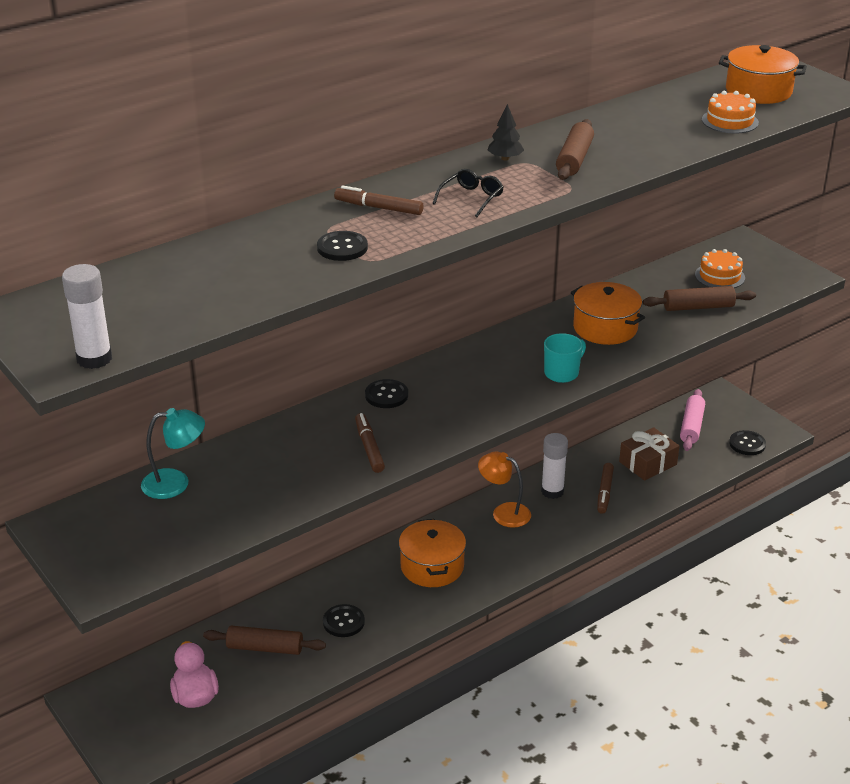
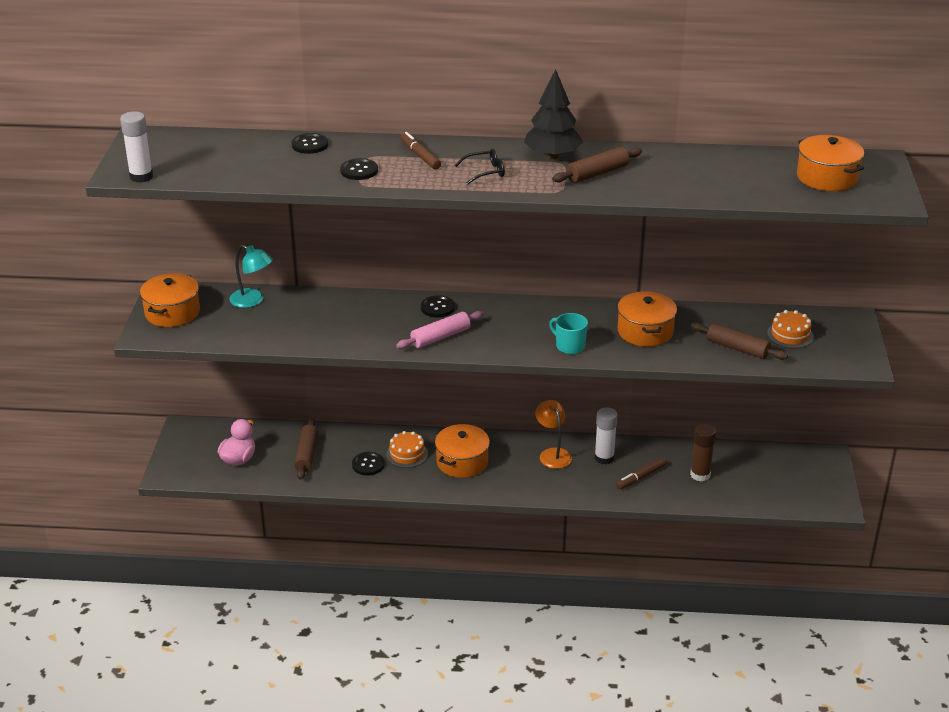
camera: 40 degrees right, 0 degrees up
brown rolling pin [203,626,326,655] -> brown rolling pin turned 45 degrees clockwise [294,418,318,480]
brown marker [355,413,385,473] -> none
black tree [488,104,524,161] -> black tree [524,69,583,159], size x1.94
turquoise mug [544,333,586,383] -> turquoise mug turned 135 degrees counterclockwise [549,313,588,354]
brown gift [619,427,680,481] -> brown glue stick [690,424,716,481]
pink rolling pin [680,389,705,451] -> pink rolling pin moved to [396,311,484,349]
orange cake [702,91,759,133] -> orange cake moved to [386,431,428,468]
black button [729,430,766,455] -> black button moved to [292,133,328,154]
none -> orange pot [140,273,200,327]

